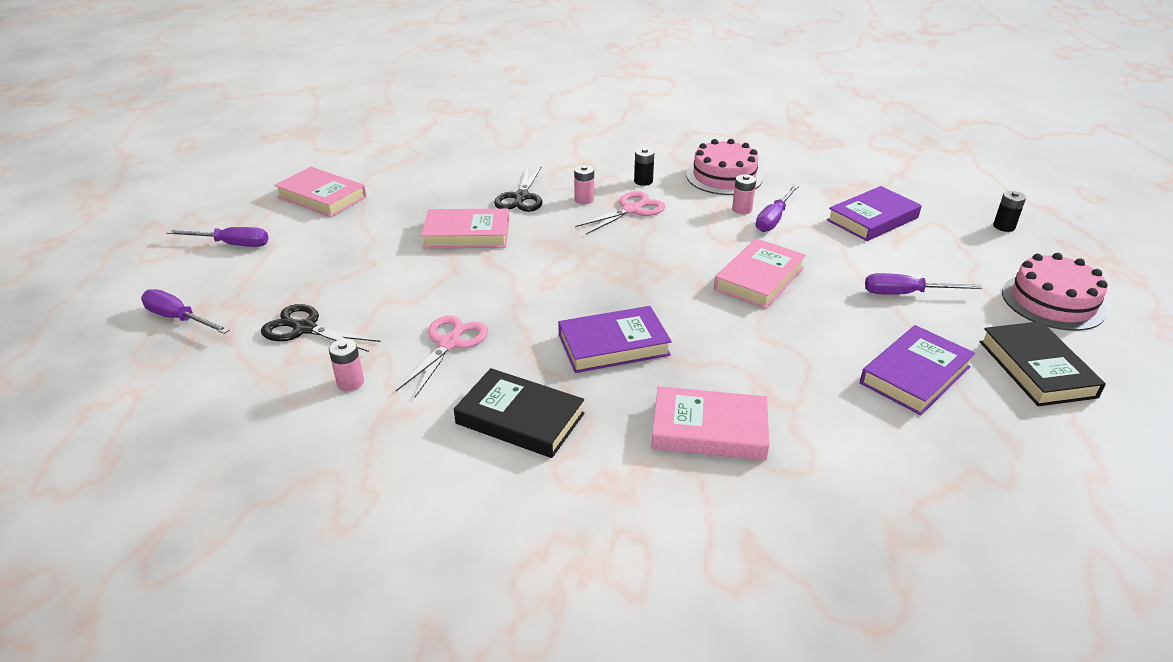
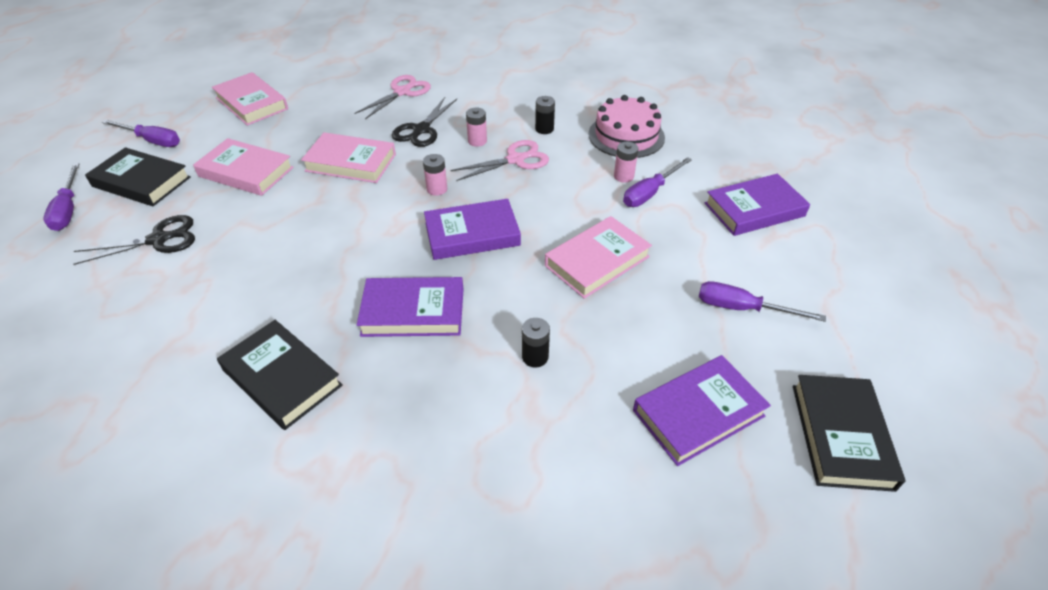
camera: 15 degrees right, 10 degrees up
purple screwdriver [141,289,230,334] -> purple screwdriver turned 150 degrees counterclockwise [43,163,79,231]
black scissors [261,304,381,352] -> black scissors turned 120 degrees clockwise [74,215,195,265]
pink battery [329,339,364,391] -> pink battery moved to [423,154,447,196]
pink scissors [396,315,488,397] -> pink scissors moved to [355,75,431,119]
pink book [651,386,769,460] -> pink book moved to [193,138,294,196]
black battery [993,191,1026,232] -> black battery moved to [522,318,550,368]
pink cake [1002,253,1108,331] -> none
none -> black book [85,147,191,206]
none -> purple book [424,199,521,260]

